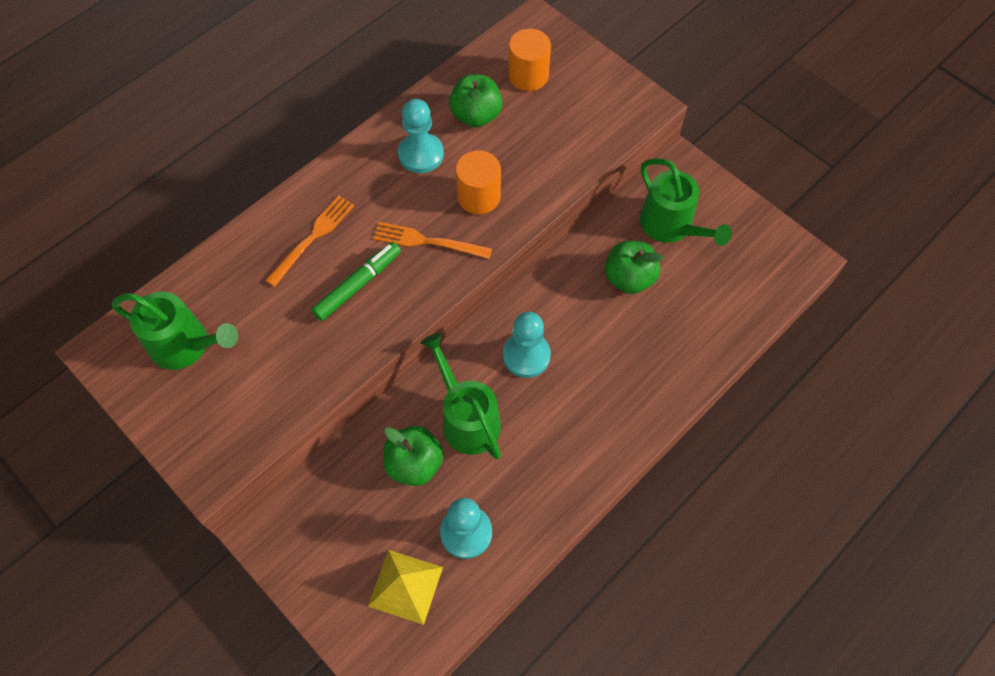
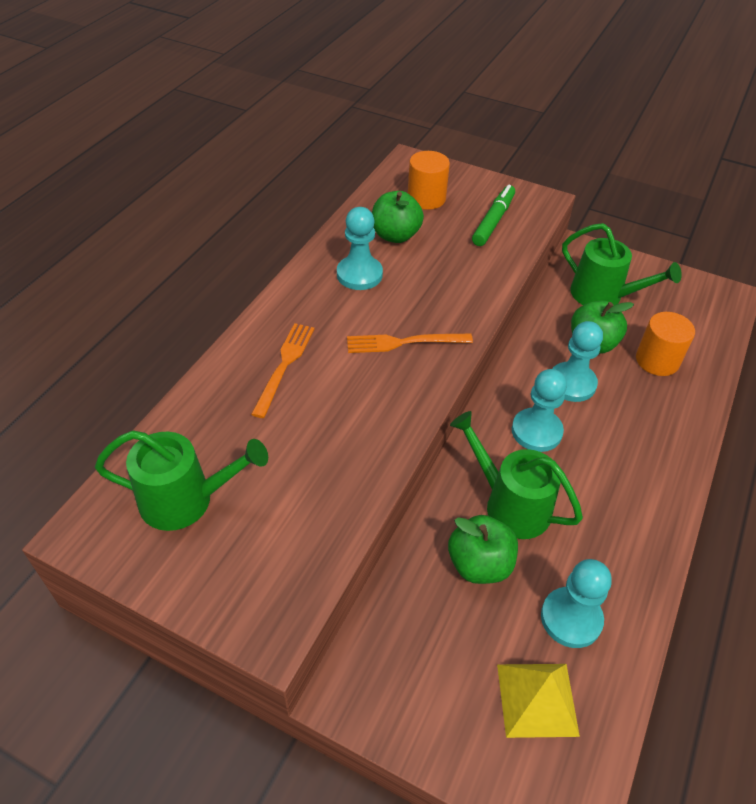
camera: 20 degrees left, 15 degrees down
green marker [311,242,401,321] -> green marker moved to [472,185,515,246]
orange cylinder [455,150,501,214] -> orange cylinder moved to [636,312,695,376]
none -> turquoise pawn [552,321,603,402]

